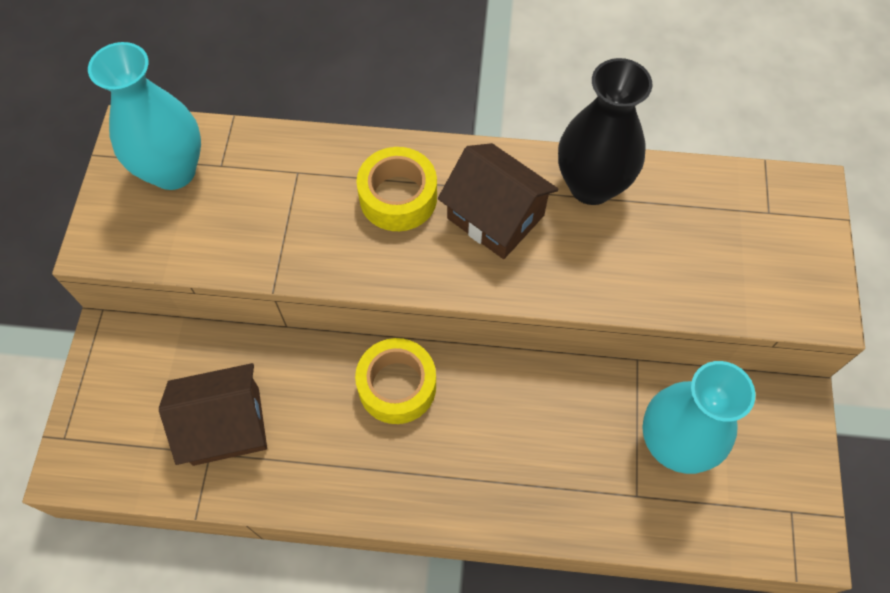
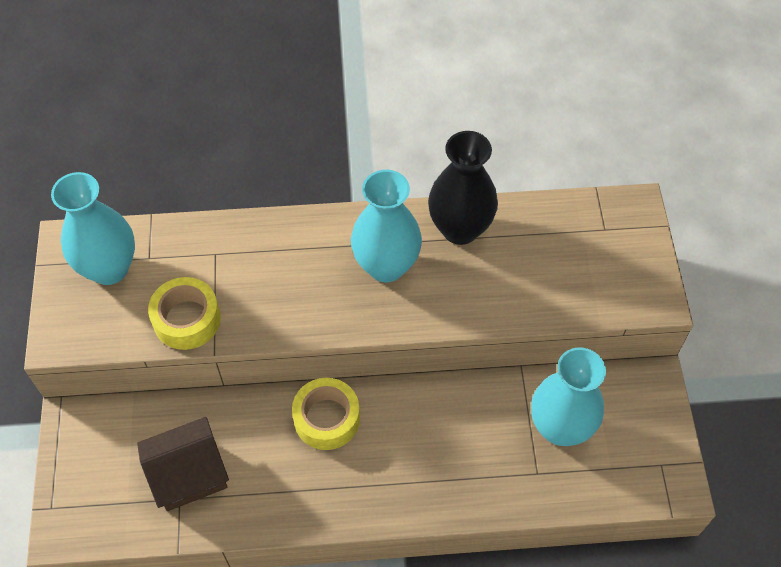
camera: 10 degrees left, 5 degrees down
yellow tape [357,147,437,231] -> yellow tape moved to [148,277,221,350]
brown house [438,143,559,259] -> turquoise vase [351,170,422,282]

